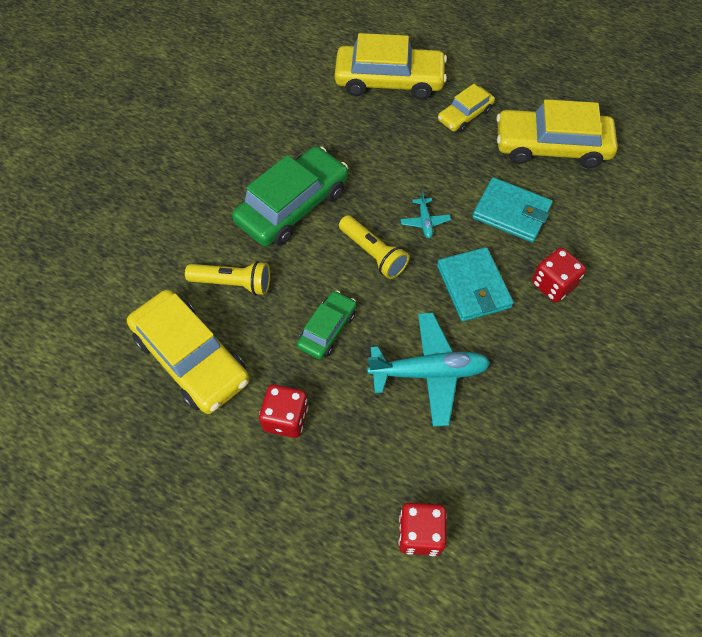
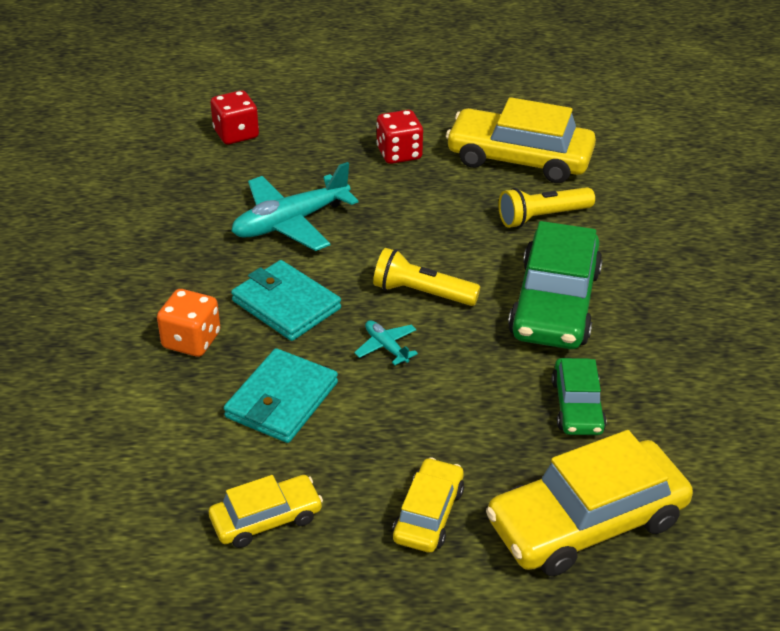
camera: 150 degrees right, 20 degrees down
green car [297,291,357,360] -> green car moved to [552,358,607,435]
turquoise wallet [472,177,553,242] -> turquoise wallet turned 60 degrees counterclockwise [224,348,338,443]
yellow car [496,99,618,168] -> yellow car [209,475,323,548], size x0.54
red dice [532,247,586,302] -> orange dice [157,289,220,357]

